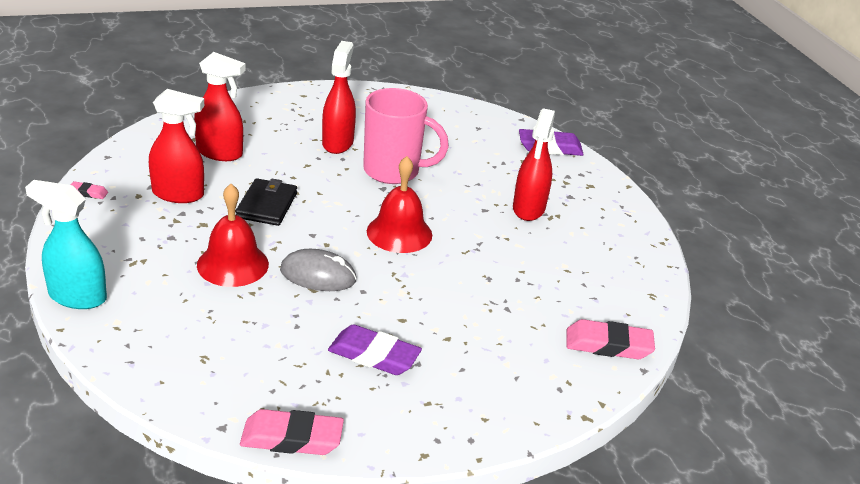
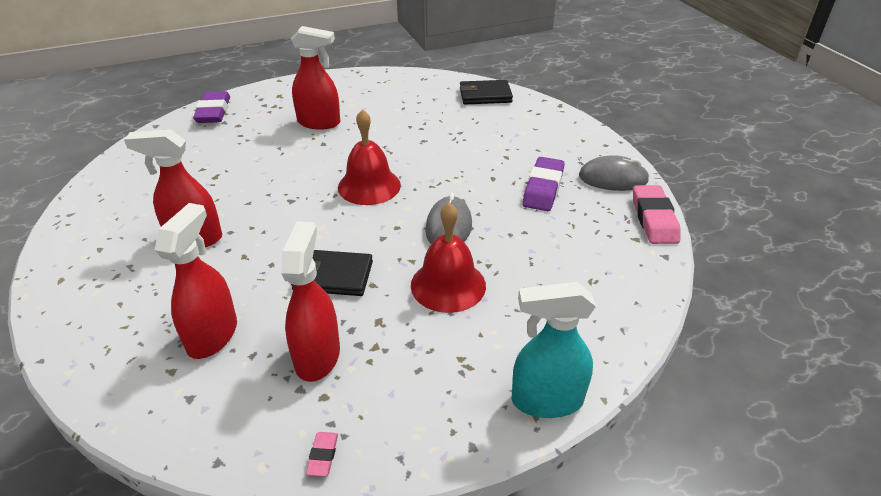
camera: 90 degrees left, 5 degrees up
turquoise spray bottle [25,180,107,309] -> turquoise spray bottle turned 75 degrees clockwise [512,282,596,418]
pink mug [363,88,449,184] -> none
pink eraser [566,319,655,359] -> black wallet [460,80,513,104]
none -> grey mouse [579,155,650,191]

